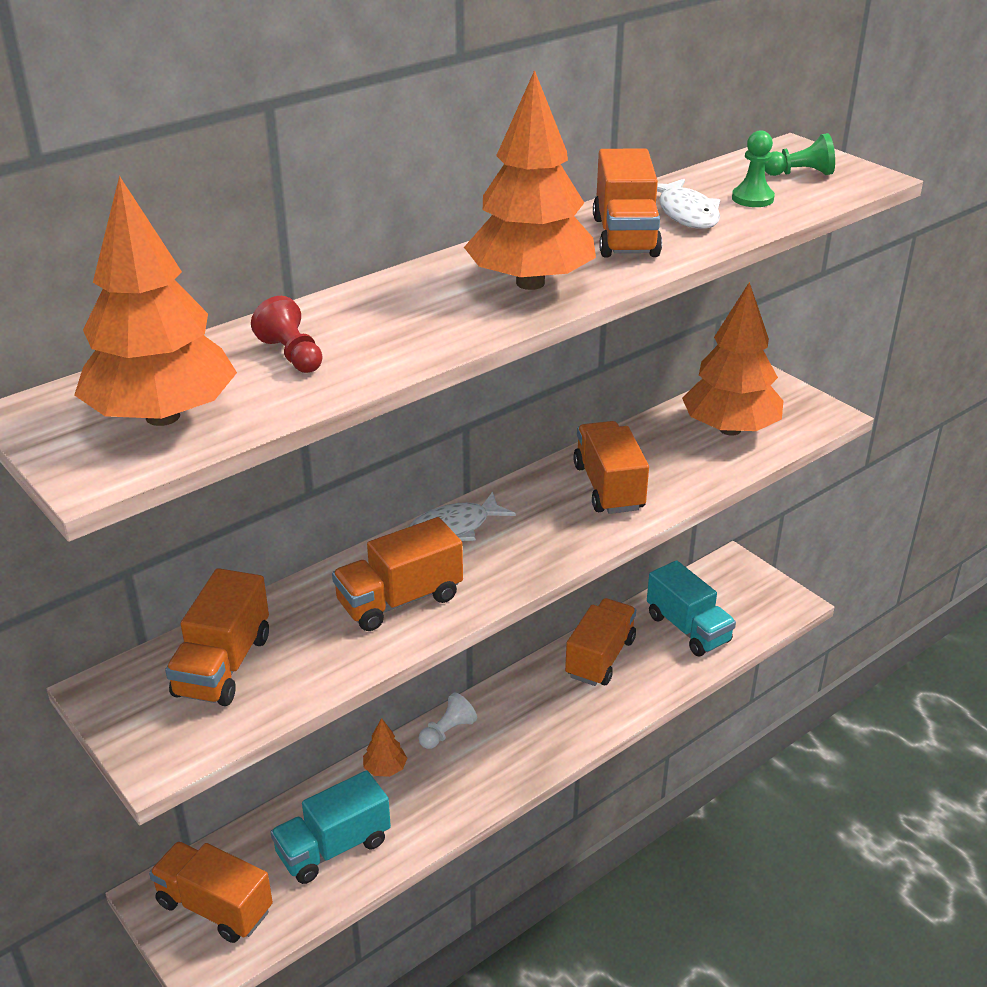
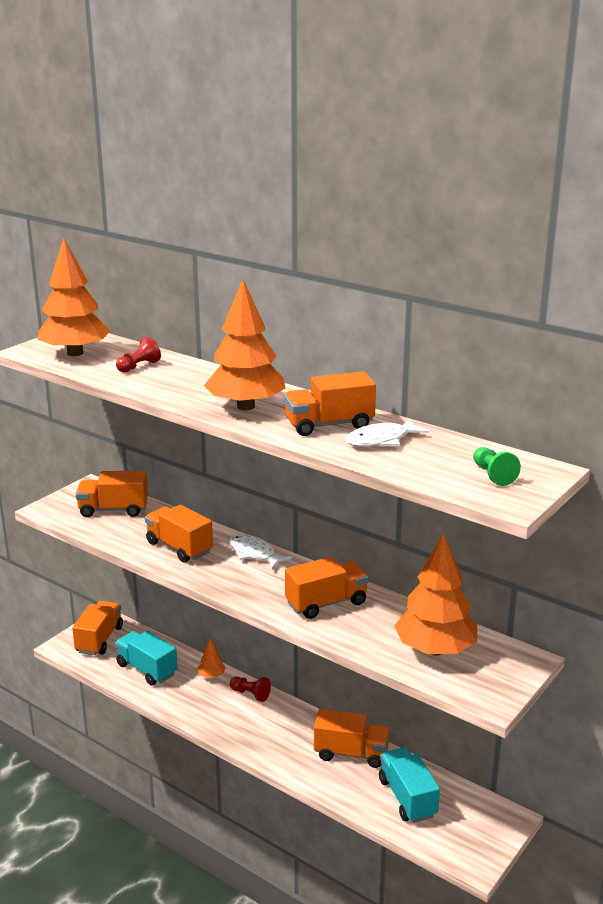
camera: 75 degrees right, 10 degrees down
white pawn [418,693,477,749] -> red pawn [230,677,271,702]
turquoise truck [647,560,736,656] -> turquoise truck turned 120 degrees clockwise [379,747,440,823]
green pawn [732,130,775,207] -> none

